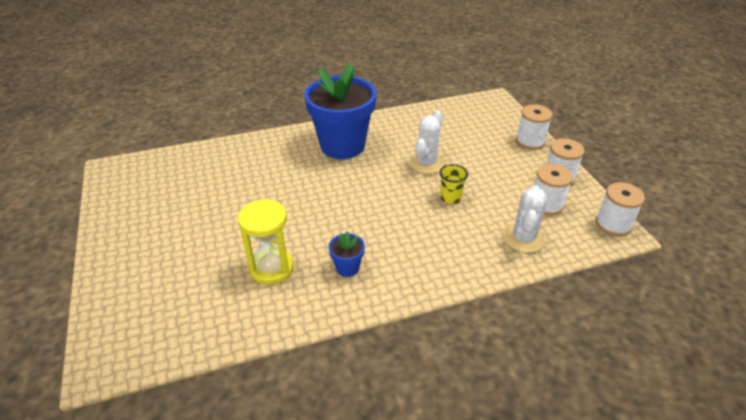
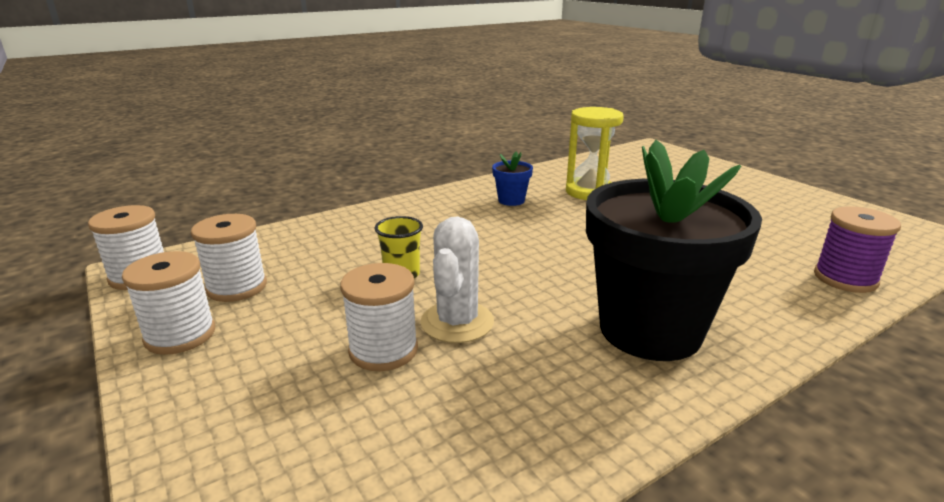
camera: 165 degrees right, 15 degrees down
blue flower pot [304,63,376,159] -> black flower pot [586,140,762,361]
white cactus [503,186,547,253] -> none
white spool [516,104,553,150] -> white spool moved to [340,263,418,371]
none -> purple spool [814,206,901,293]

